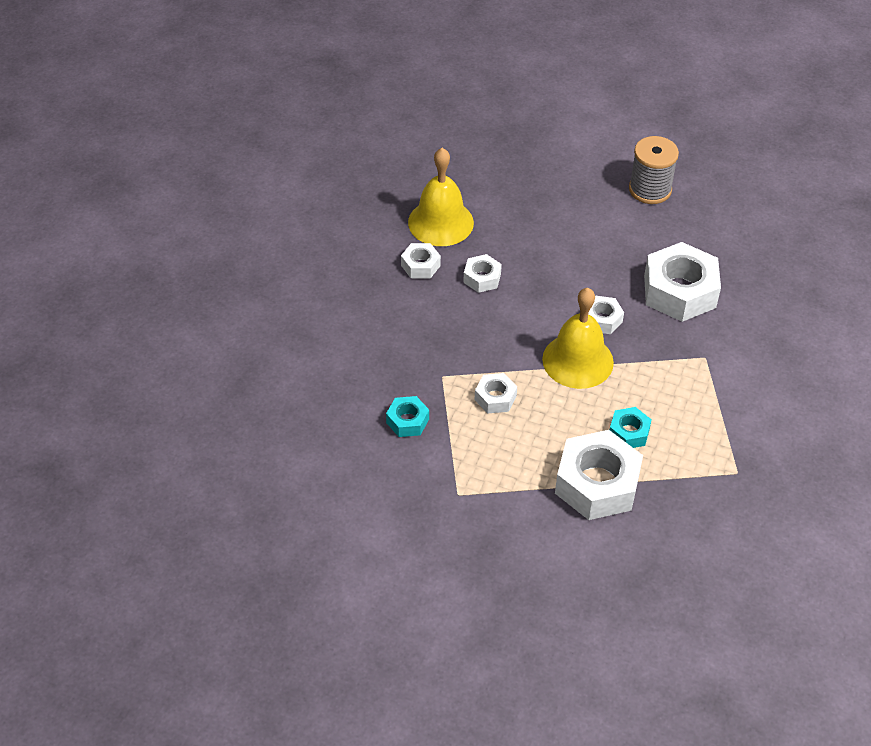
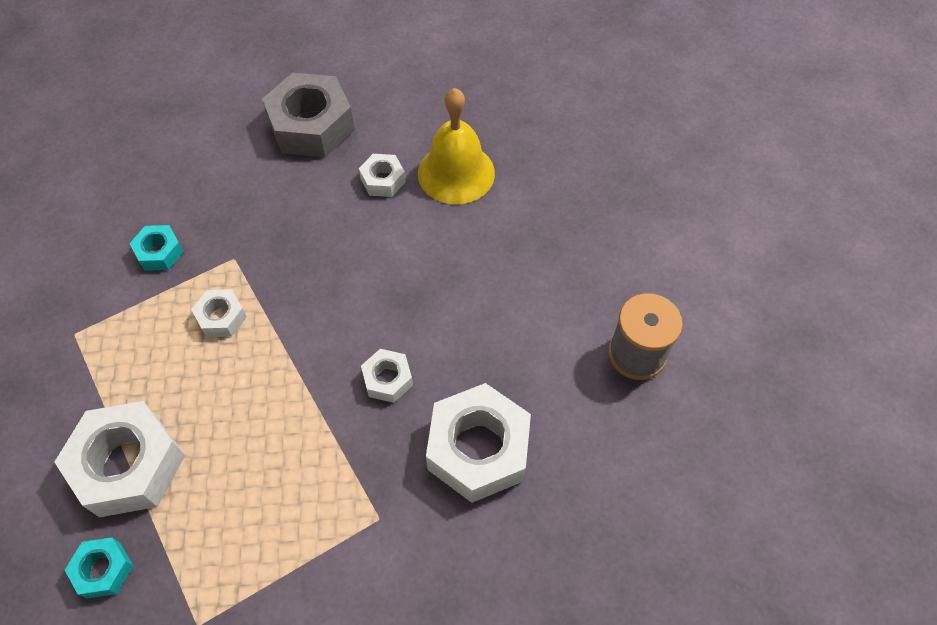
camera: 65 degrees right, 10 degrees up
white nut [463,254,502,293] -> none
yellow bell [542,288,614,389] -> none
turquoise nut [610,407,652,448] -> turquoise nut moved to [65,538,133,598]
none -> grey nut [262,73,355,157]

